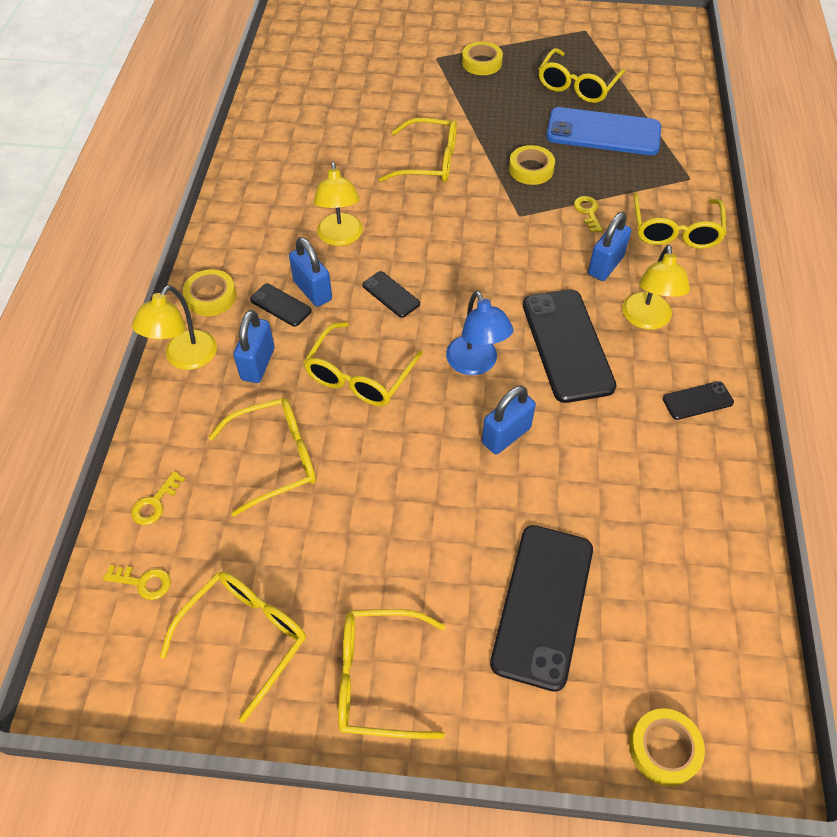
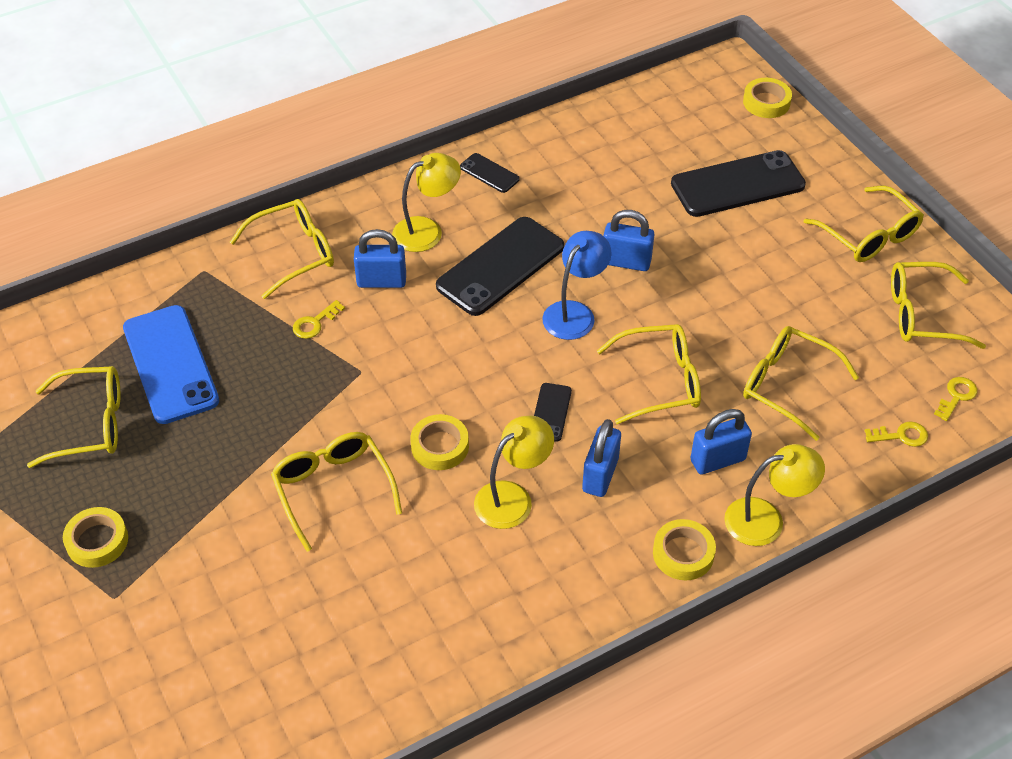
camera: 125 degrees left, 5 degrees down
yellow key [103,565,171,600] -> yellow key turned 60 degrees clockwise [934,377,977,421]
black phone [250,284,312,327] -> none
yellow tape [509,145,555,185] -> yellow tape moved to [410,414,469,470]

